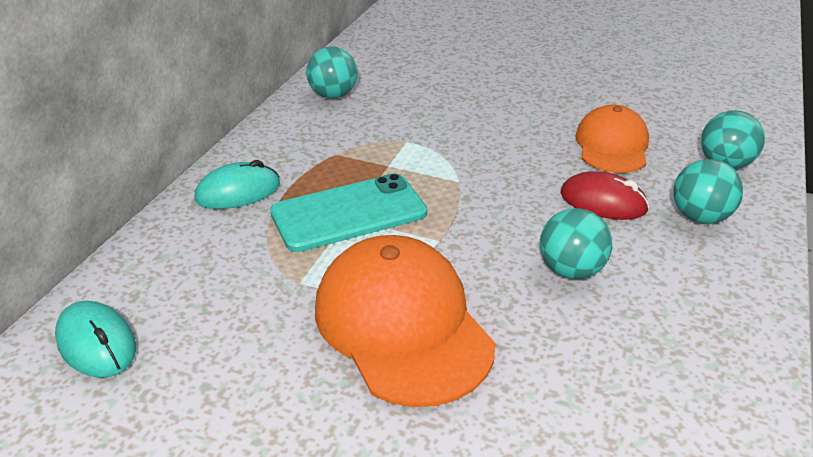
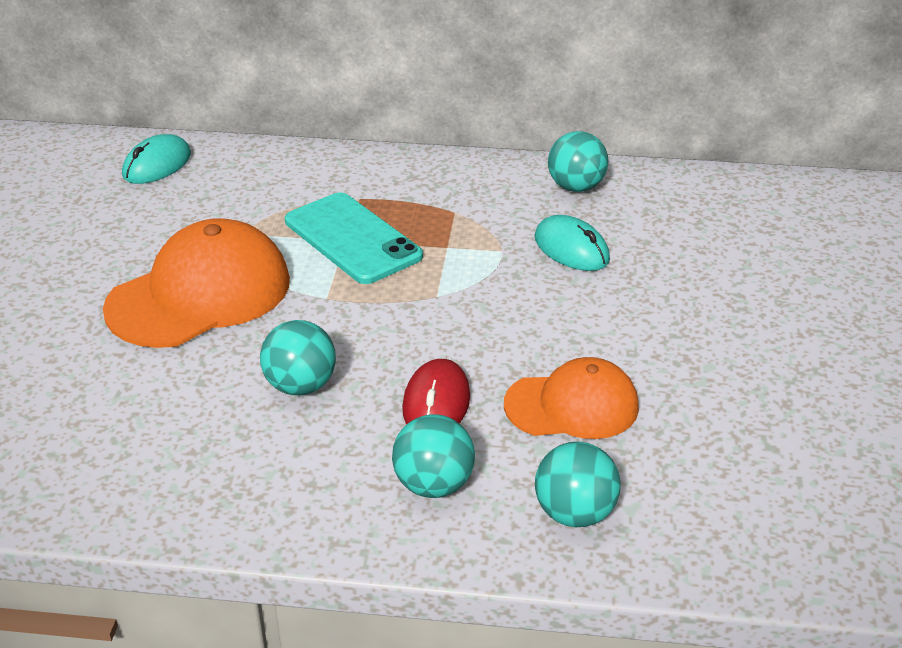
camera: 75 degrees right, 0 degrees up
turquoise mouse [195,160,280,209] -> turquoise mouse moved to [535,215,610,271]

